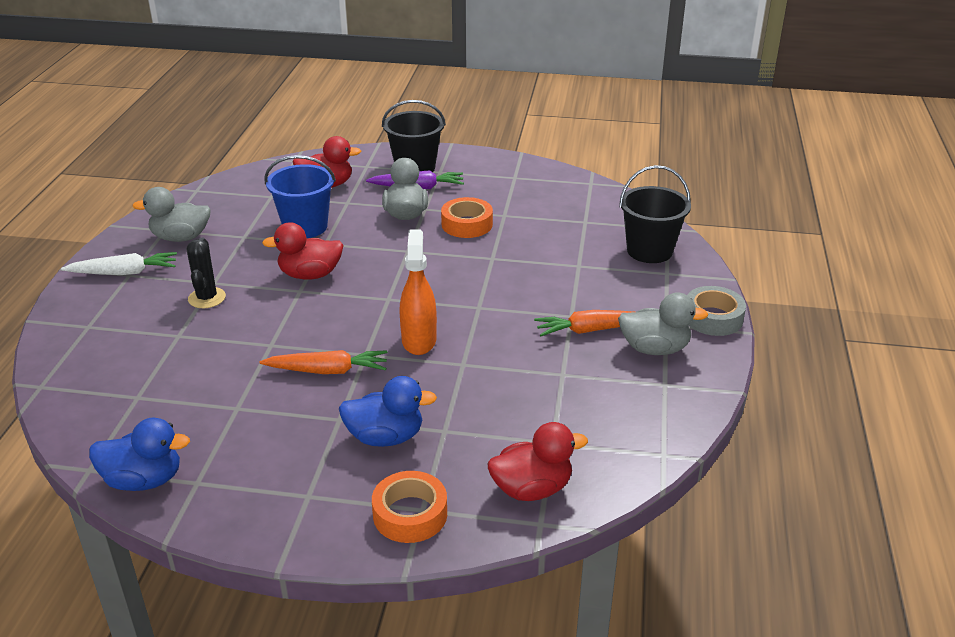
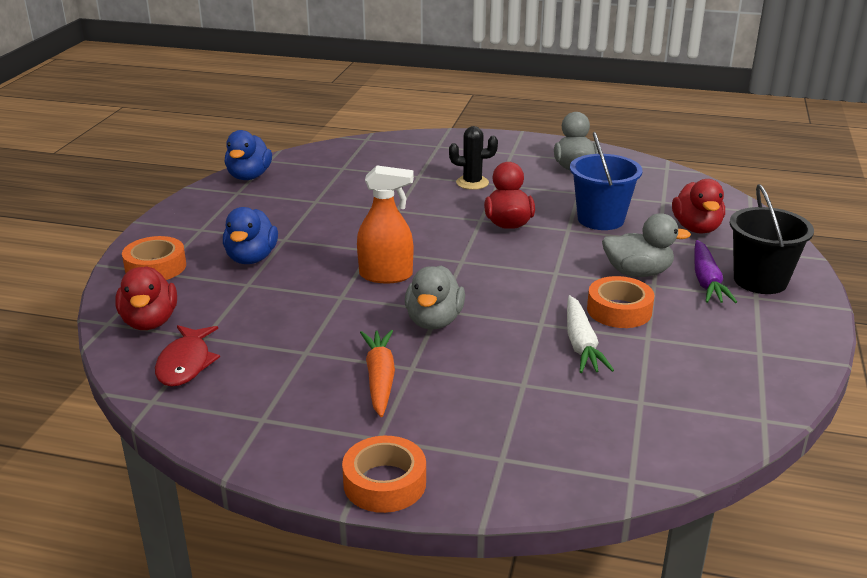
camera: 95 degrees right, 5 degrees down
white carrot [61,252,177,275] -> white carrot moved to [567,295,614,373]
orange carrot [259,350,387,374] -> none
grey duck [618,292,709,355] -> grey duck moved to [405,266,465,329]
black bucket [619,165,691,263] -> none
grey tape [687,286,746,336] -> orange tape [342,436,426,513]
none -> red fish [155,325,220,387]

